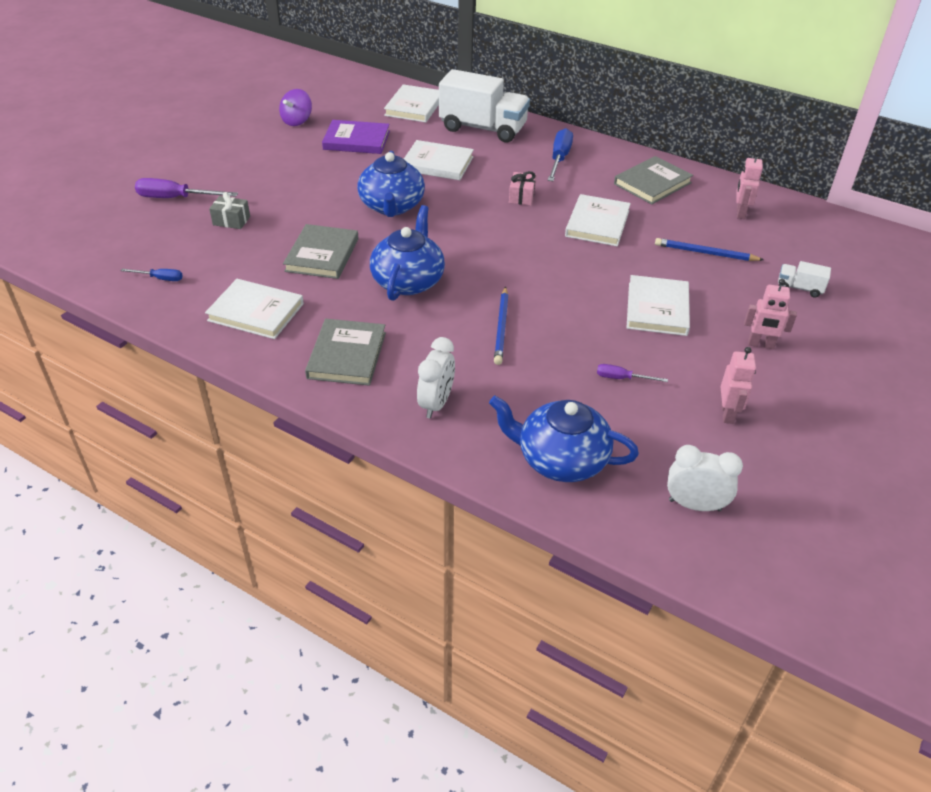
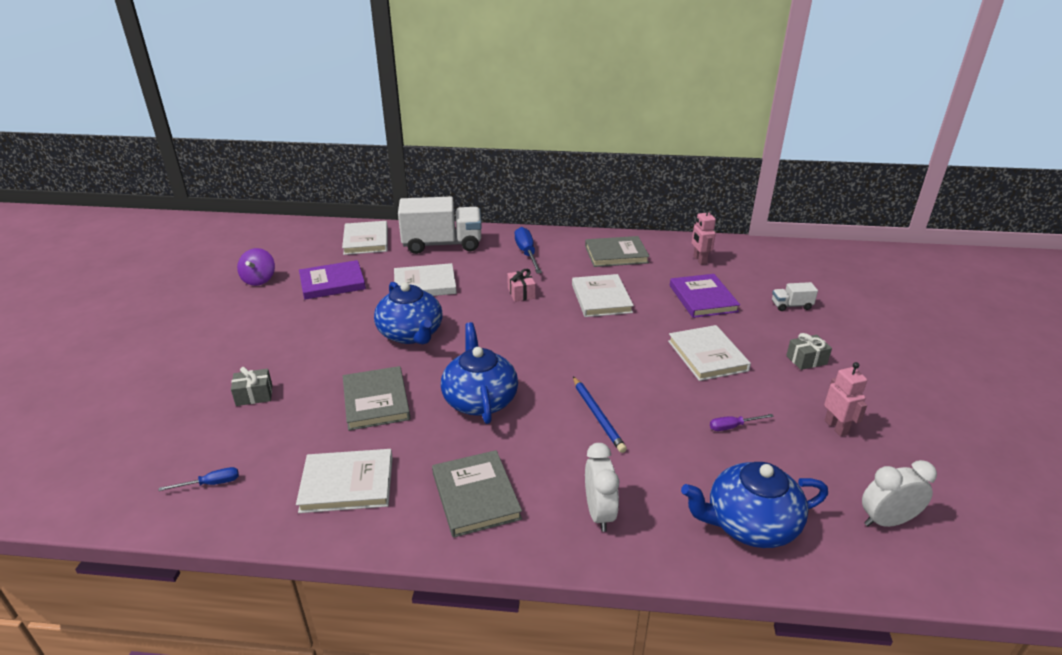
camera: 25 degrees left, 10 degrees down
purple screwdriver [135,178,238,198] -> none
grey book [614,156,693,204] -> grey book turned 60 degrees clockwise [585,236,650,267]
blue pencil [655,238,764,261] -> purple book [670,274,740,318]
pink robot [744,279,797,349] -> grey gift [786,333,832,370]

